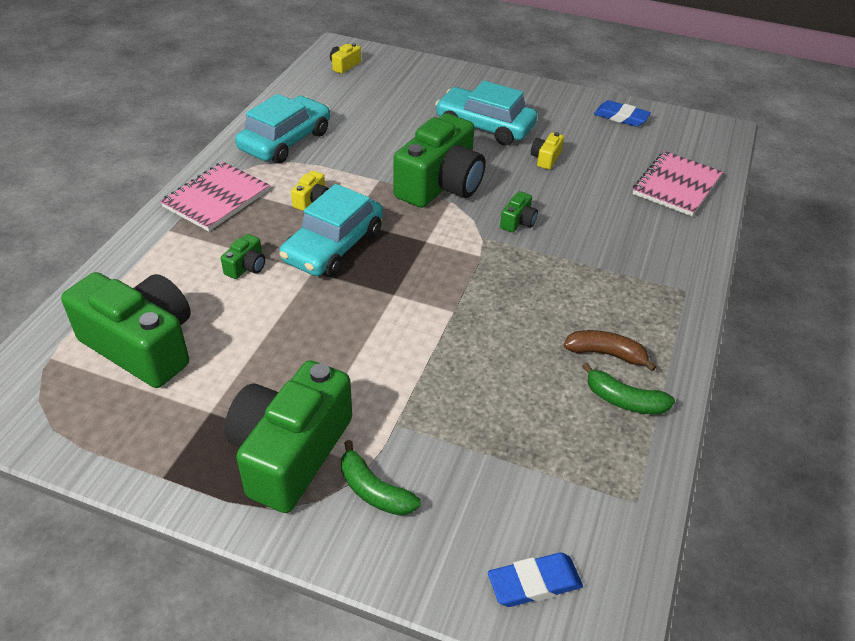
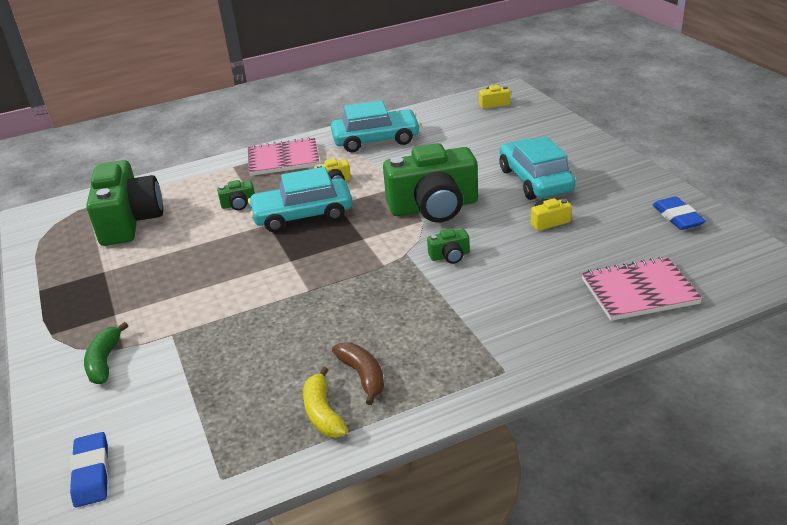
camera: 50 degrees right, 10 degrees down
green camera [224,360,352,513] -> none
blue eraser [488,553,583,607] -> blue eraser turned 45 degrees clockwise [70,432,109,508]
green banana [582,363,675,414] -> yellow banana [303,367,348,438]

